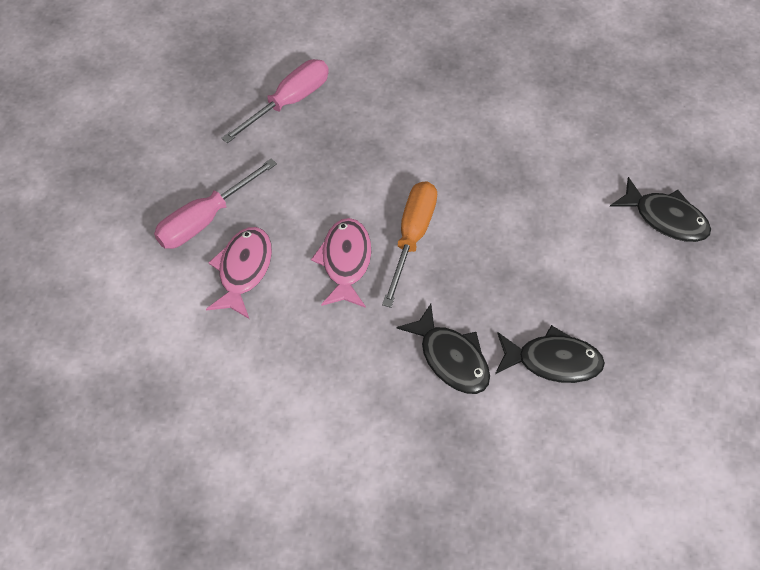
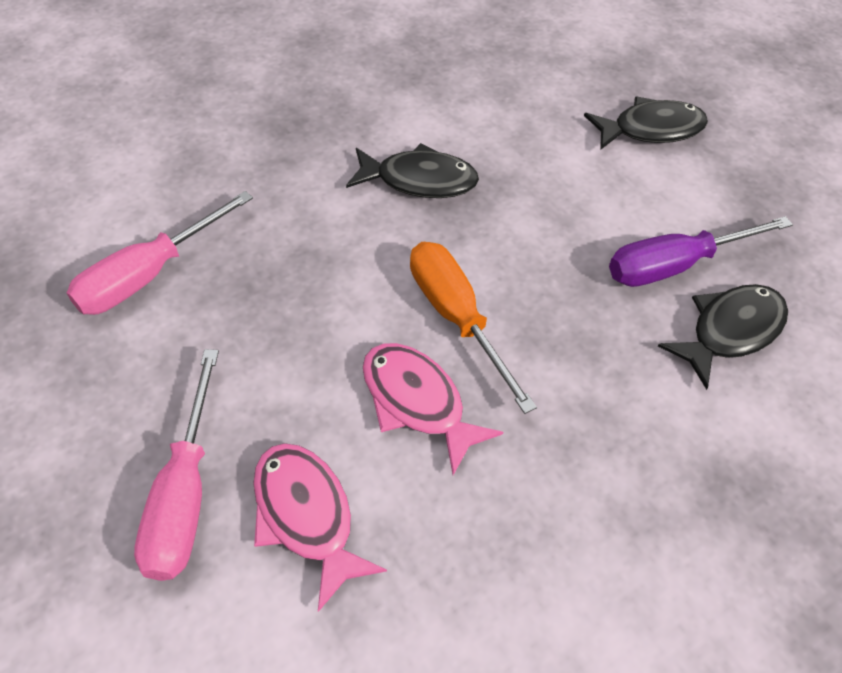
camera: 45 degrees left, 5 degrees down
pink screwdriver [222,59,329,143] -> pink screwdriver turned 135 degrees counterclockwise [67,191,253,315]
black fish [396,304,490,394] -> black fish moved to [346,143,479,198]
none -> purple screwdriver [609,216,793,287]

